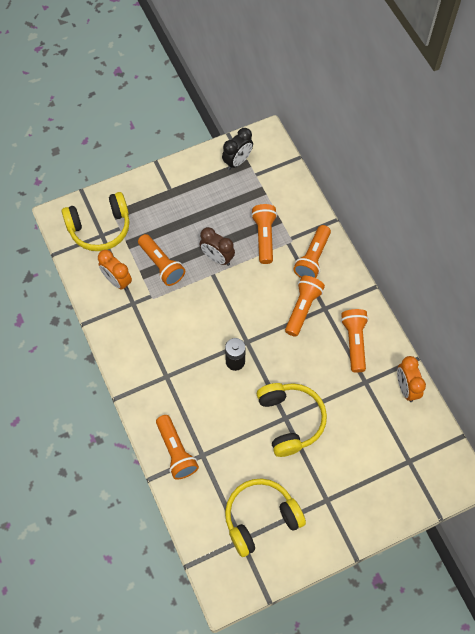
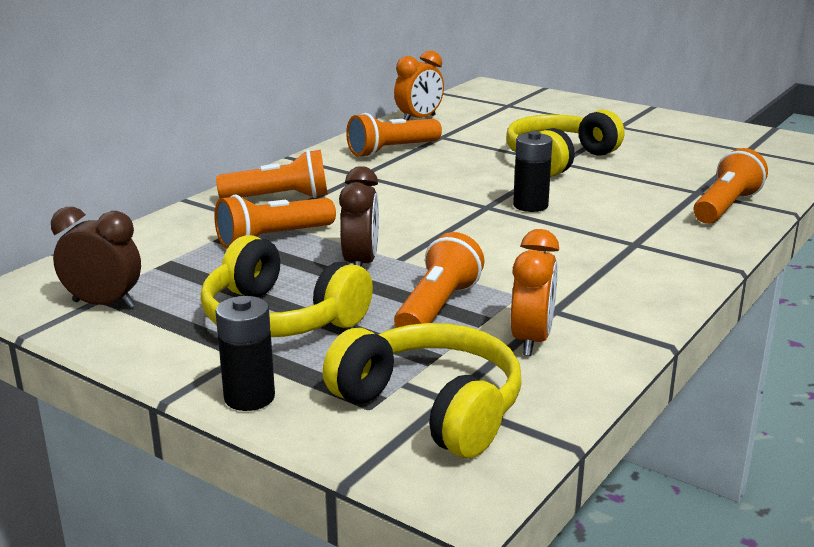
camera: 120 degrees left, 40 degrees down
black clock [222,128,253,170] -> brown clock [51,207,141,308]
yellow headphones [225,479,306,557] -> yellow headphones moved to [200,235,373,337]
orange flashlight [285,276,325,337] -> none
none -> black battery [215,296,275,411]

